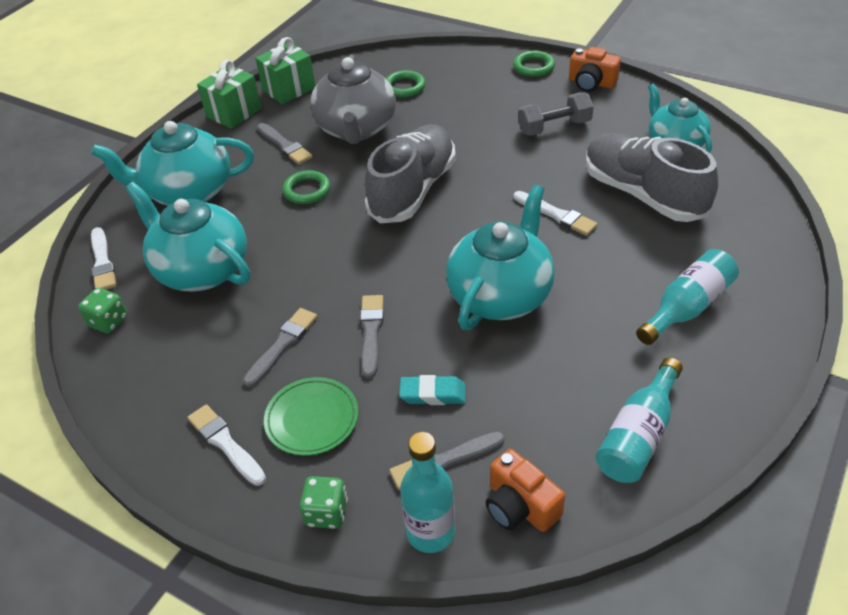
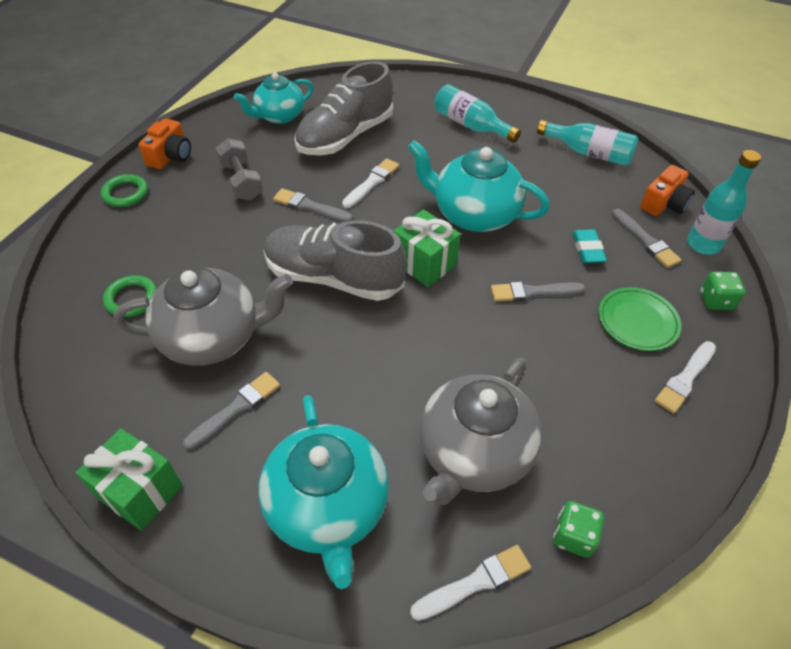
camera: 100 degrees left, 5 degrees up
turquoise teapot [125,181,250,292] -> grey teapot [420,358,542,505]
grey brush [243,308,317,388] -> grey brush moved to [273,188,353,222]
green gift [255,37,315,104] -> green gift moved to [393,209,461,287]
green ring [282,170,330,204] -> none

